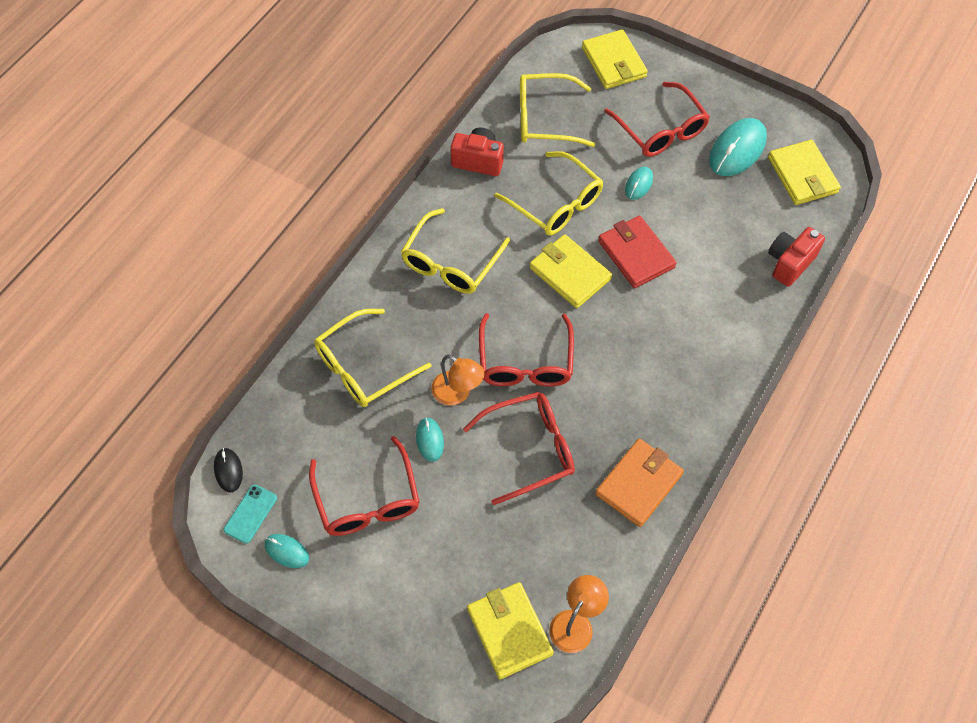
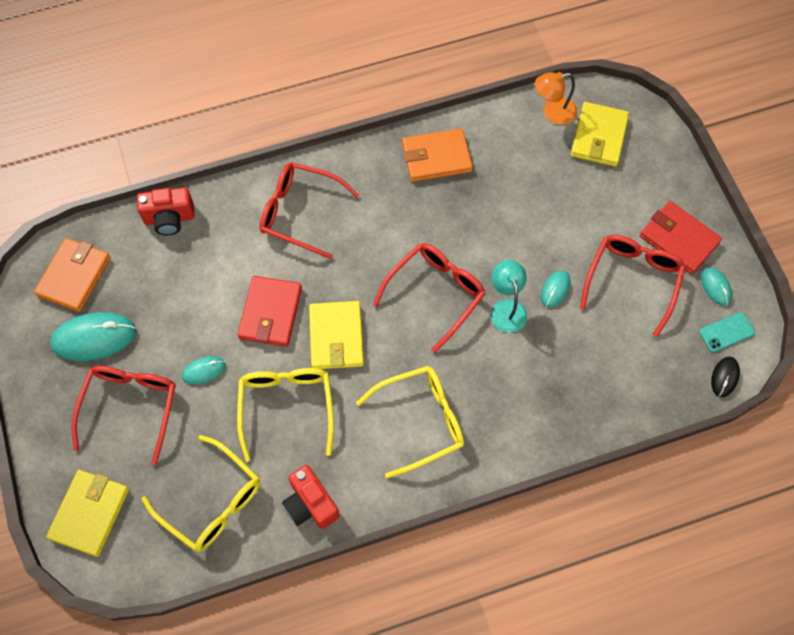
camera: 140 degrees left, 5 degrees up
yellow glasses [314,309,431,407] -> none
orange lamp [431,354,485,405] -> turquoise lamp [491,260,527,333]
red glasses [463,392,575,505] -> red glasses moved to [259,162,359,259]
yellow wallet [768,140,841,205] -> orange wallet [34,238,111,312]
none -> red wallet [640,201,722,274]

